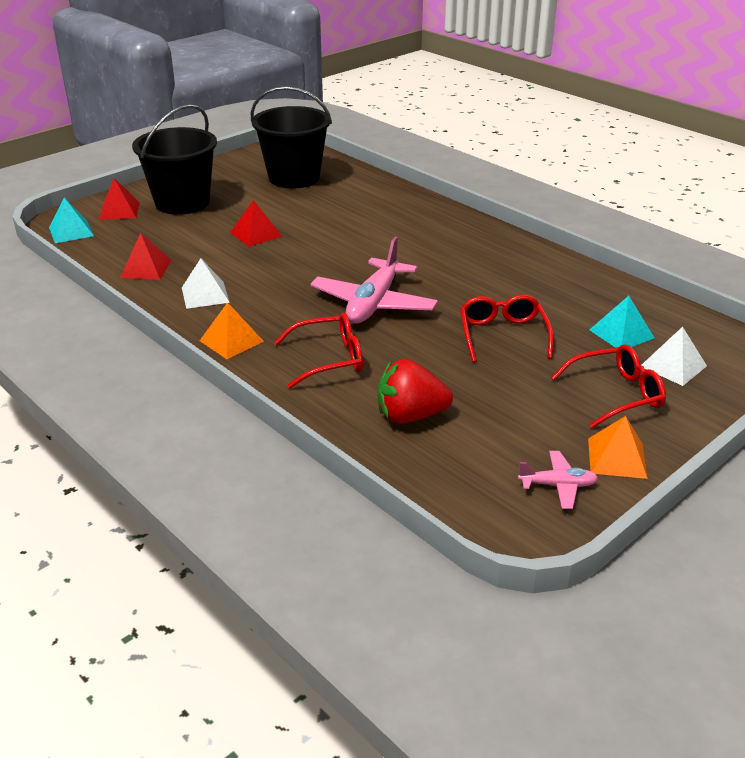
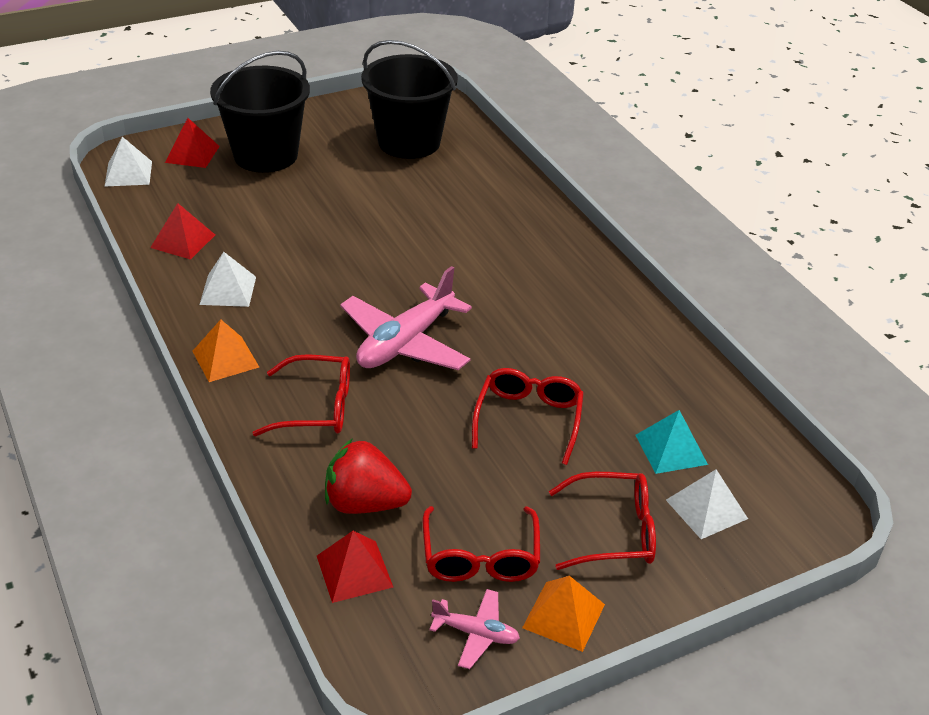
camera: 15 degrees right, 5 degrees up
turquoise pyramid [49,198,94,243] -> white pyramid [104,137,152,187]
red pyramid [230,200,282,247] -> red pyramid moved to [317,531,393,603]
none -> red glasses [423,506,540,582]

